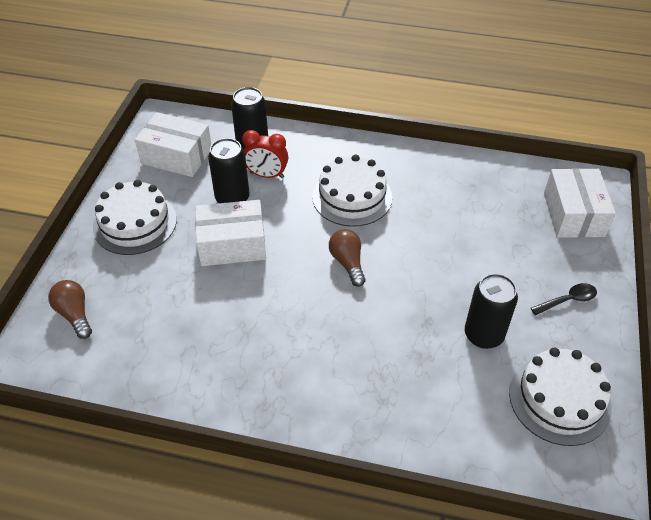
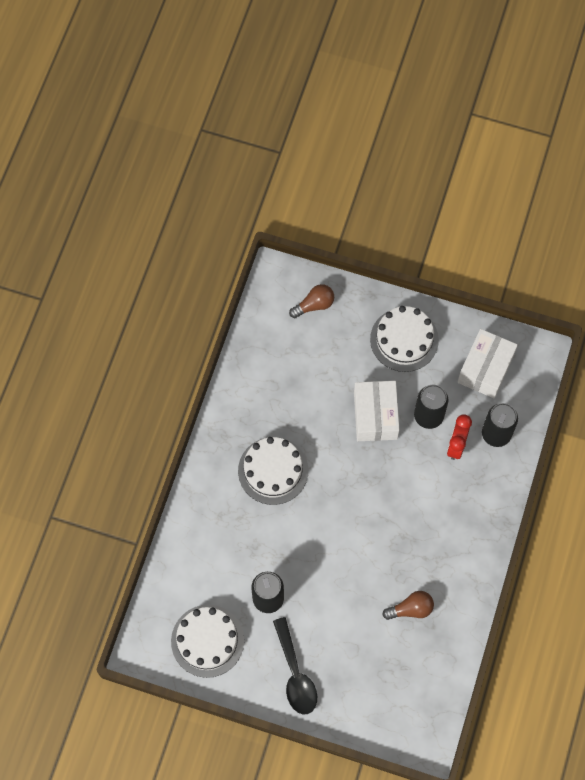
camera: 95 degrees right, 20 degrees up
white cake [312,154,392,227] -> white cake moved to [238,437,308,505]
brown light bulb [329,229,366,287] -> brown light bulb moved to [382,591,434,620]
black spoon [531,283,597,315] -> black spoon [273,617,317,715], size x1.70
white box [544,168,616,238] -> none

